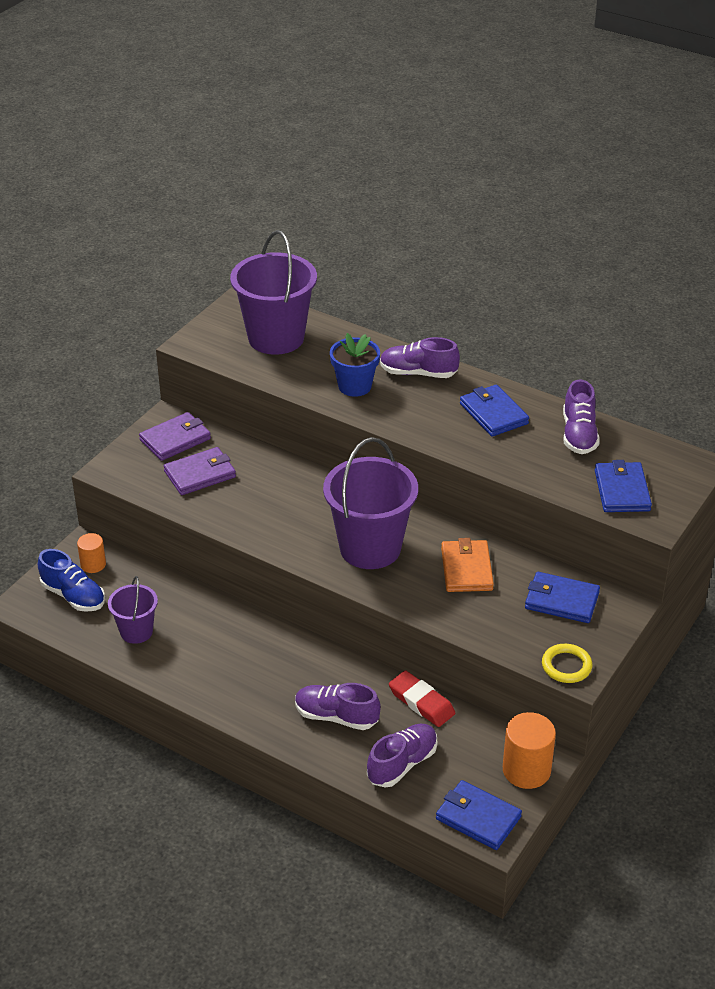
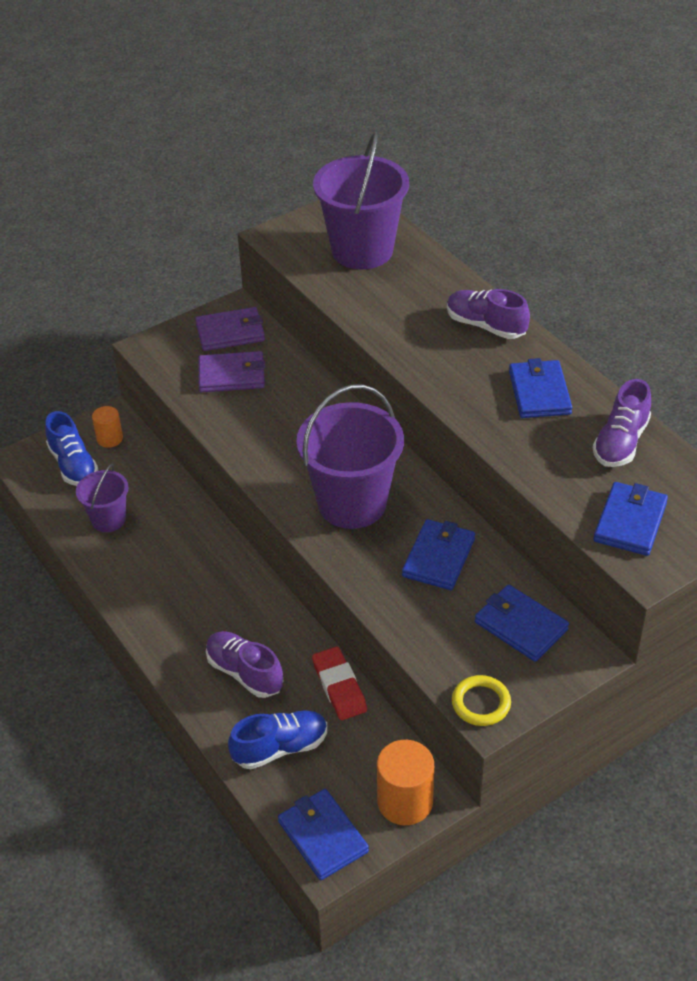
camera: 25 degrees right, 5 degrees up
blue flower pot [330,333,380,397] -> none
purple shoe [367,724,437,788] -> blue shoe [228,710,327,769]
orange wallet [441,538,494,592] -> blue wallet [402,519,475,590]

